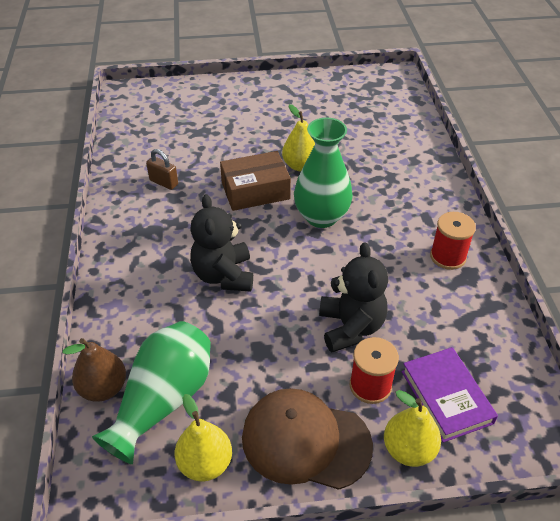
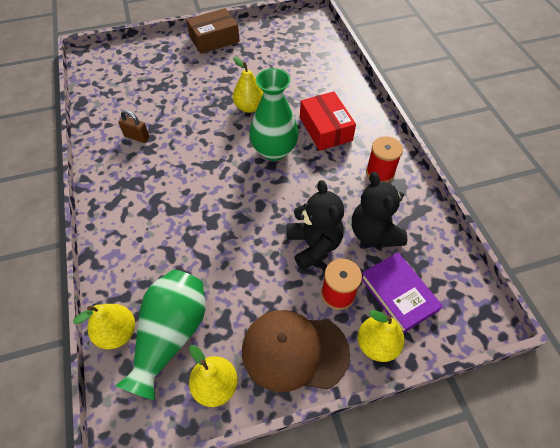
camera: 10 degrees left, 10 degrees up
brown pear [63,338,126,402] -> yellow pear [73,304,135,349]
black teddy bear [190,194,253,292] -> black teddy bear moved to [352,172,407,247]
brown box [220,151,291,211] -> brown box moved to [186,8,240,54]
none -> red box [300,92,356,151]

